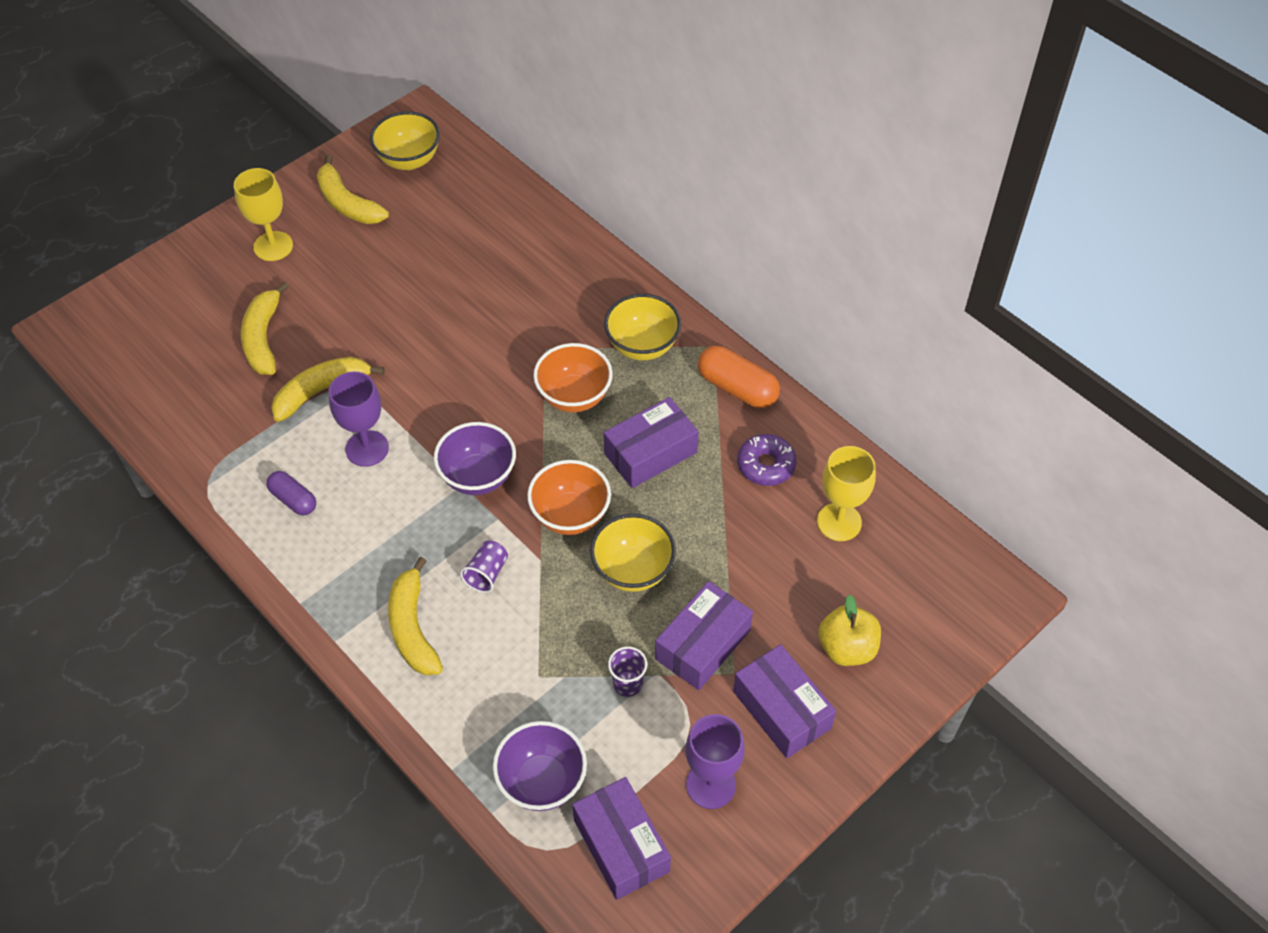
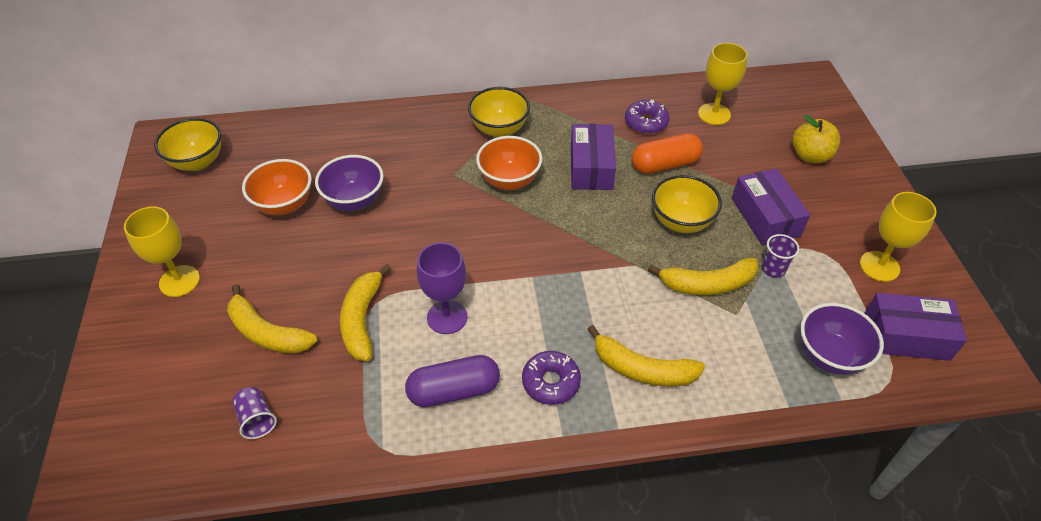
camera: 55 degrees left, 5 degrees down
purple capsule [266,471,316,515] -> purple capsule [405,355,500,407], size x1.58
yellow banana [317,155,389,224] -> yellow banana moved to [648,258,759,295]
purple bowl [434,422,516,495] -> purple bowl moved to [315,155,384,211]
purple cup [460,541,508,593] -> purple cup moved to [232,387,277,439]
orange bowl [527,460,611,535] -> orange bowl moved to [242,159,312,216]
purple goblet [686,714,745,809] -> yellow goblet [860,192,937,282]
orange capsule [698,346,780,408] -> orange capsule moved to [632,133,703,174]
purple box [733,644,836,758] -> none
none -> purple donut [522,351,581,405]

